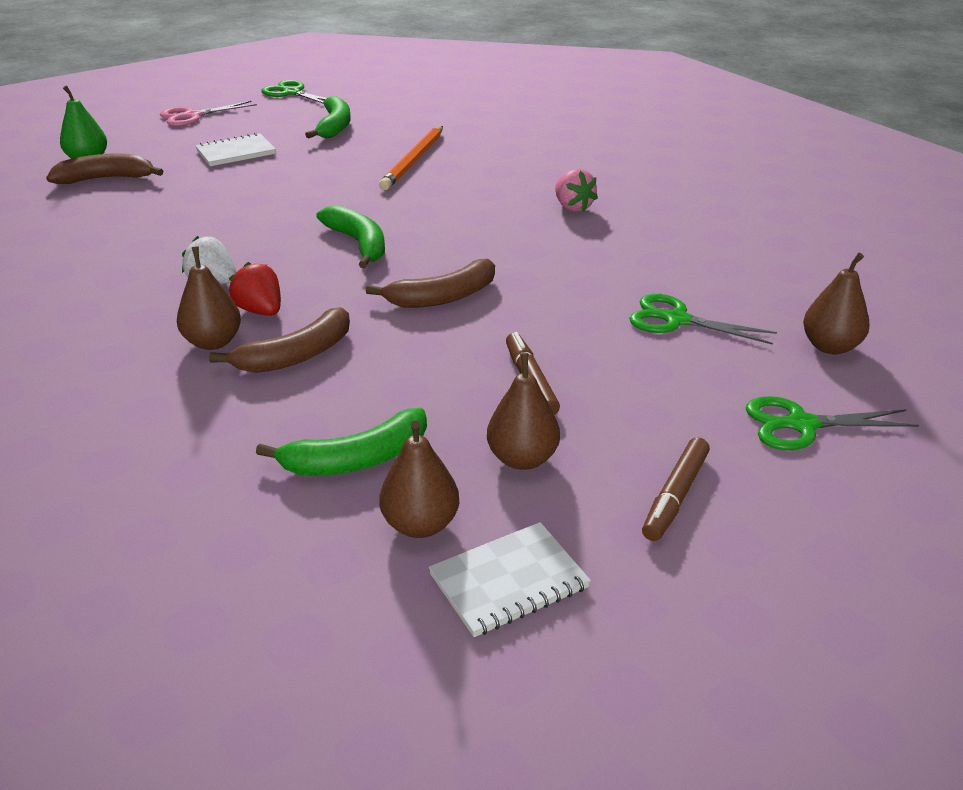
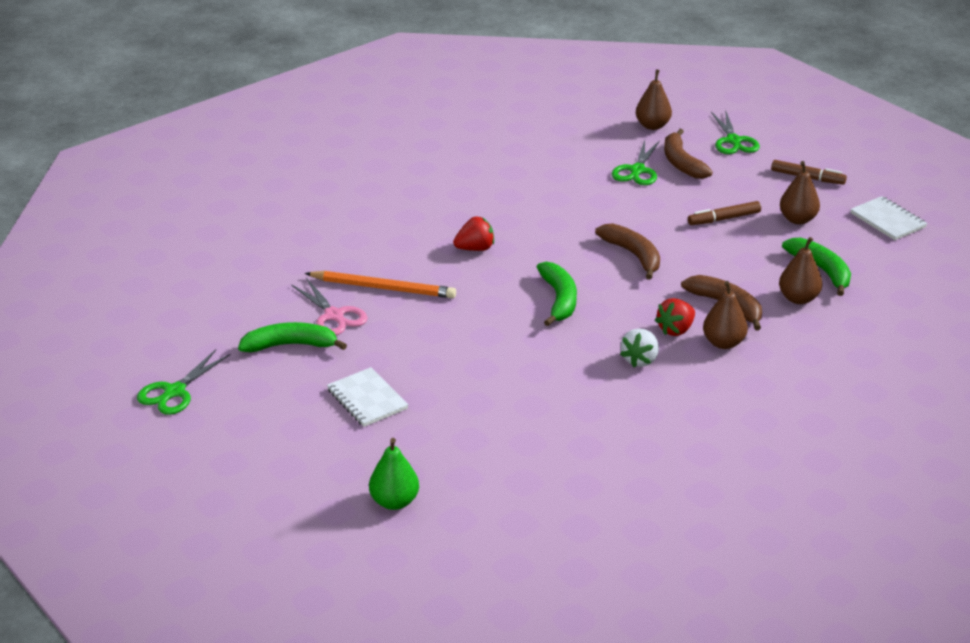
camera: 95 degrees left, 0 degrees up
brown banana [46,153,163,184] -> brown banana moved to [664,129,713,179]
pink scissors [160,101,257,126] -> pink scissors moved to [291,278,368,335]
green banana [316,205,385,268] -> green banana turned 120 degrees clockwise [537,262,577,326]
brown pear [379,420,459,538] -> brown pear moved to [779,237,822,304]
pink strawberry [555,169,598,212] -> none
none -> red strawberry [453,216,494,251]

